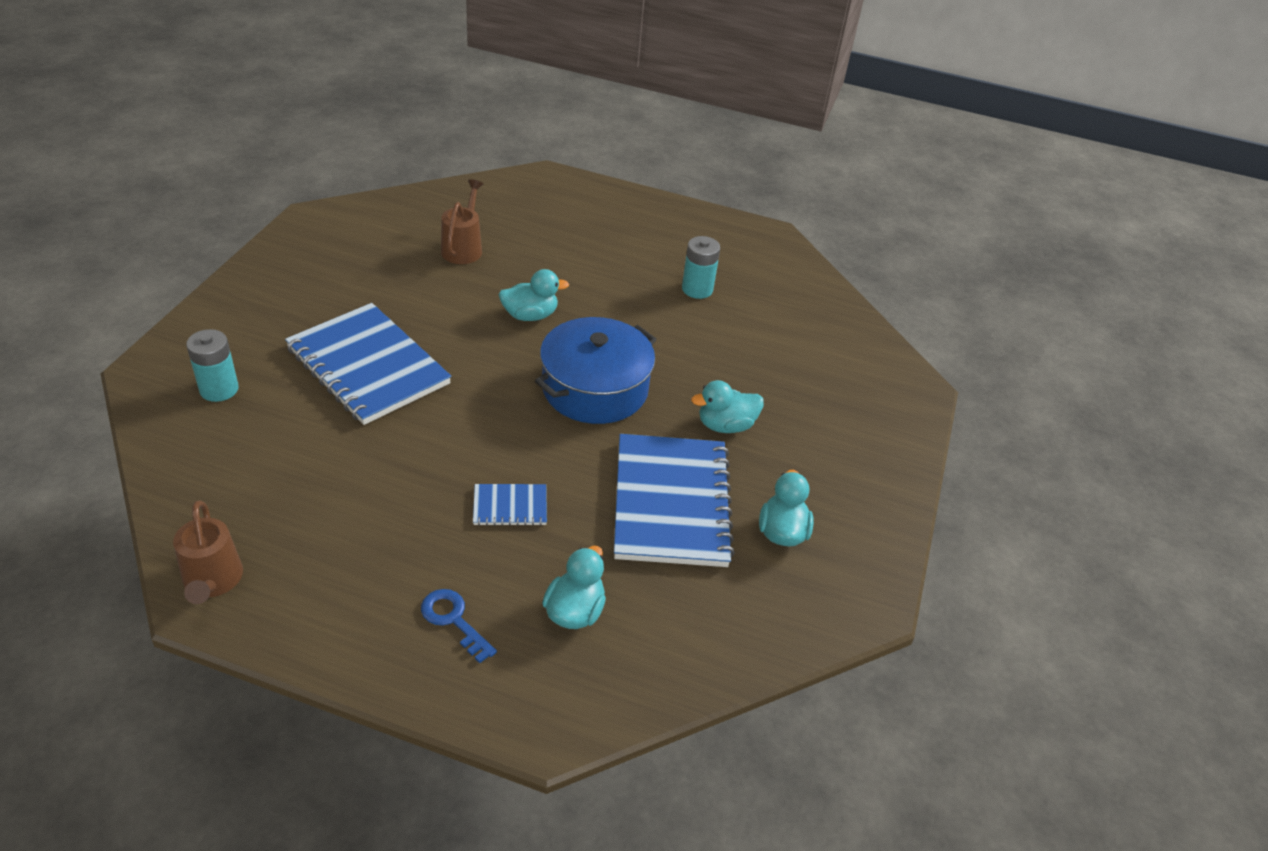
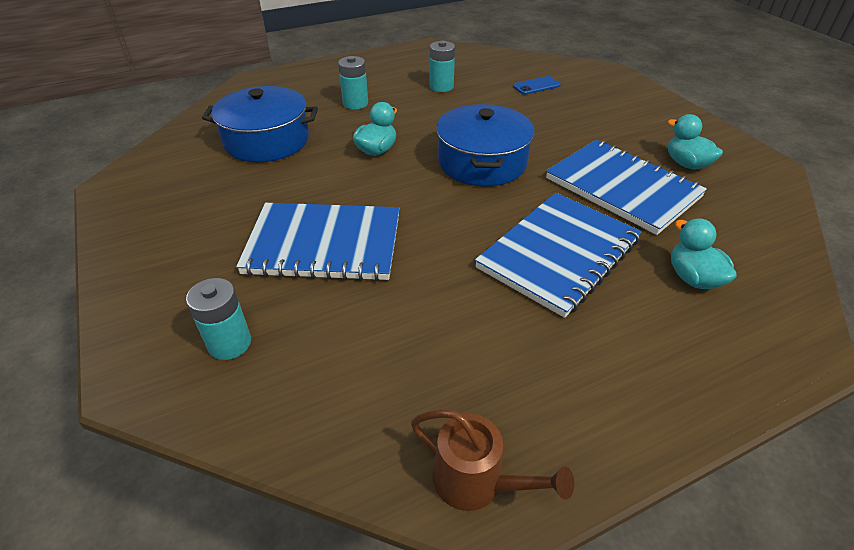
camera: 40 degrees left, 0 degrees up
blue key [421,589,497,663] -> none
brown watering can [441,179,483,264] -> blue pot [202,86,318,162]
blue notebook [473,484,547,526] -> blue notebook [475,193,642,318], size x2.25
turquoise duck [691,380,764,433] -> none
none -> turquoise battery [338,56,368,110]
none -> blue phone [513,76,561,95]

